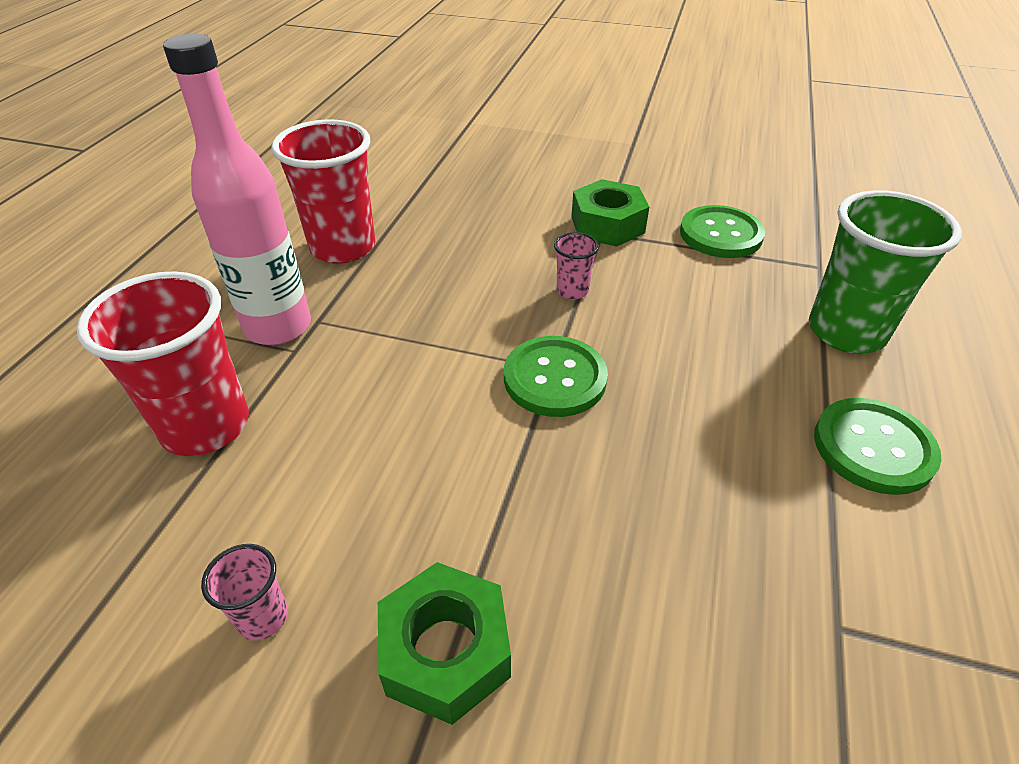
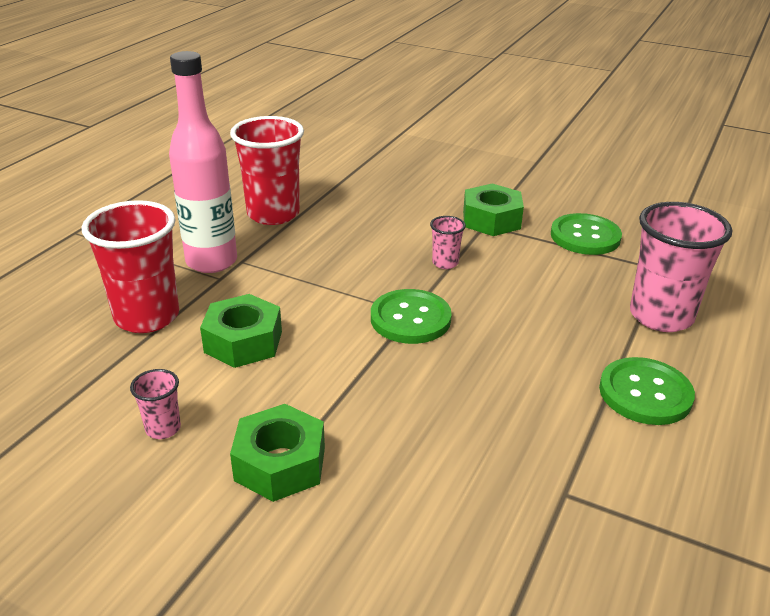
camera: 10 degrees right, 10 degrees down
green cup [809,190,962,354] -> pink cup [630,202,732,332]
none -> green nut [200,294,282,368]

